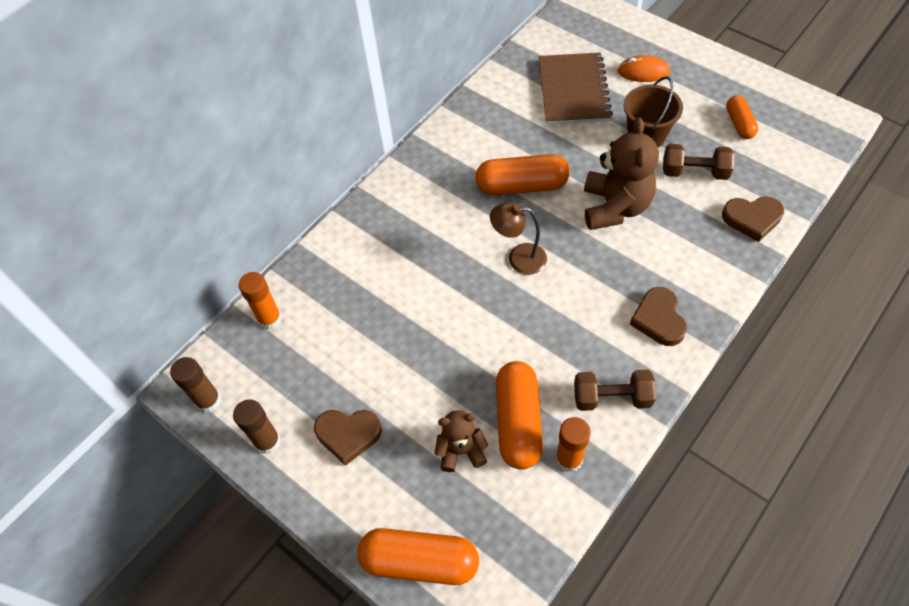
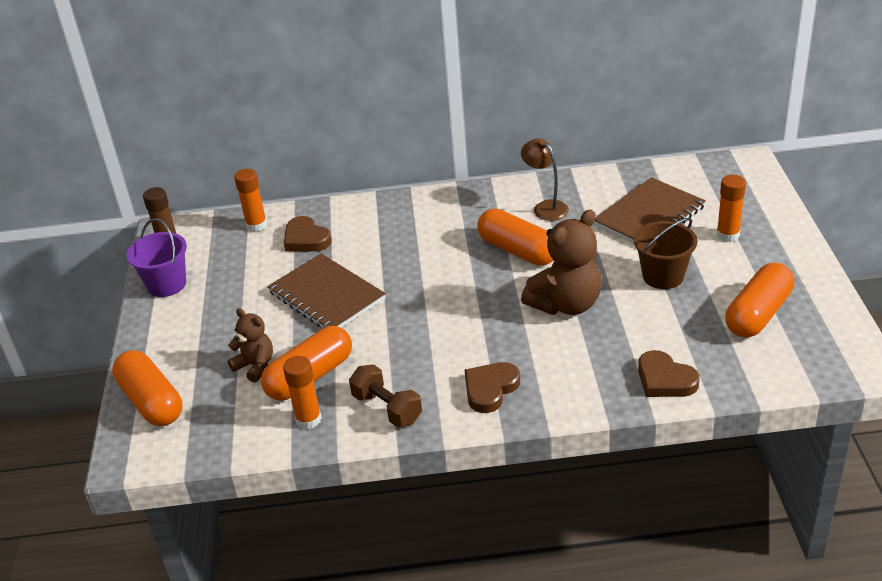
camera: 45 degrees right, 20 degrees down
brown glue stick [233,400,281,454] -> purple bucket [126,218,187,297]
brown heart [314,410,382,466] -> brown heart moved to [284,216,332,252]
brown lamp [490,202,547,275] -> brown lamp moved to [521,138,569,221]
orange mouse [617,55,670,82] -> orange glue stick [717,175,746,242]
brown dumbbell [663,144,735,180] -> none
orange capsule [726,95,758,139] -> orange capsule [725,263,794,337], size x1.74
none -> brown notebook [267,253,386,328]

